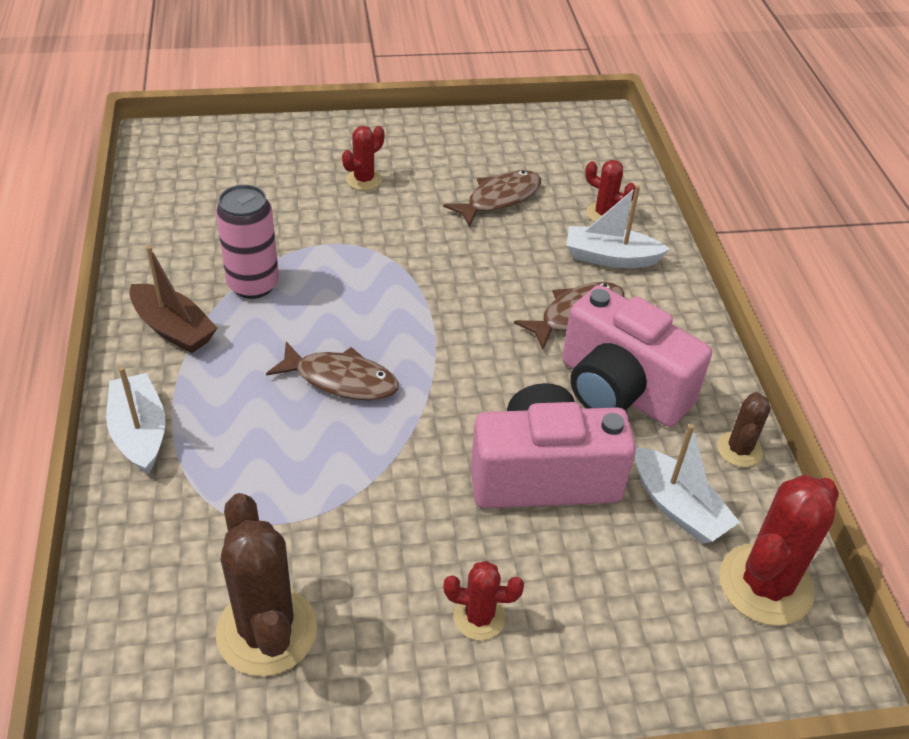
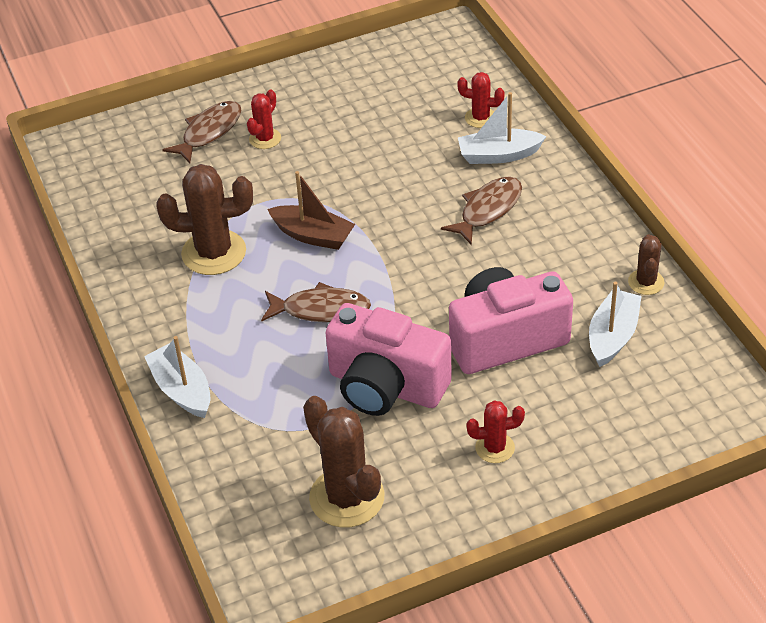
camera: 10 degrees left, 0 degrees up
brown boat [129,246,217,353] -> brown boat moved to [268,171,355,250]
pink can [216,185,279,299] -> brown cactus [156,164,253,275]
brown fish [443,170,541,227] -> brown fish moved to [162,101,242,163]
pink camera [562,285,712,427] -> pink camera moved to [326,303,452,416]
white boat [635,424,740,544] -> white boat turned 105 degrees counterclockwise [589,282,642,367]
red cactus [719,475,839,626] -> none

